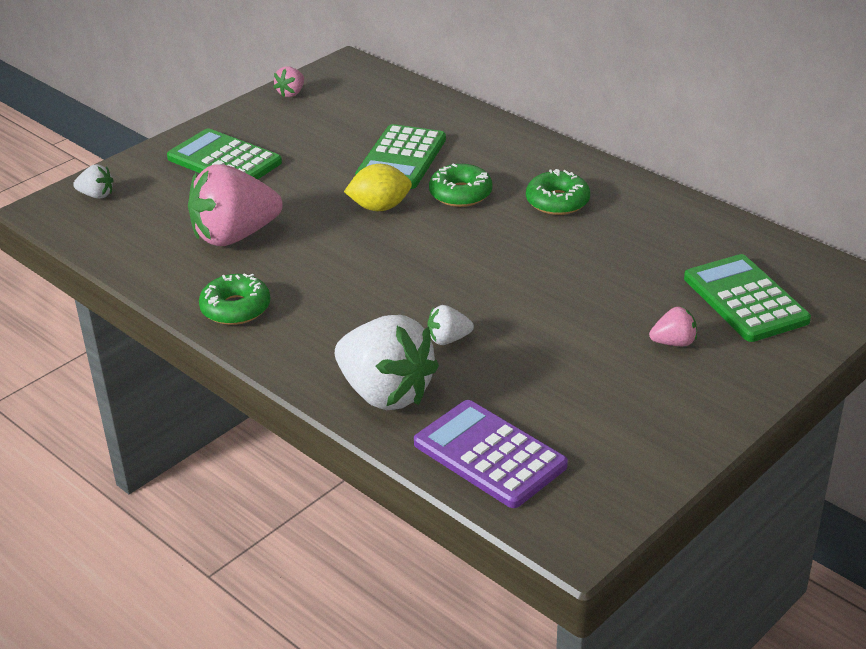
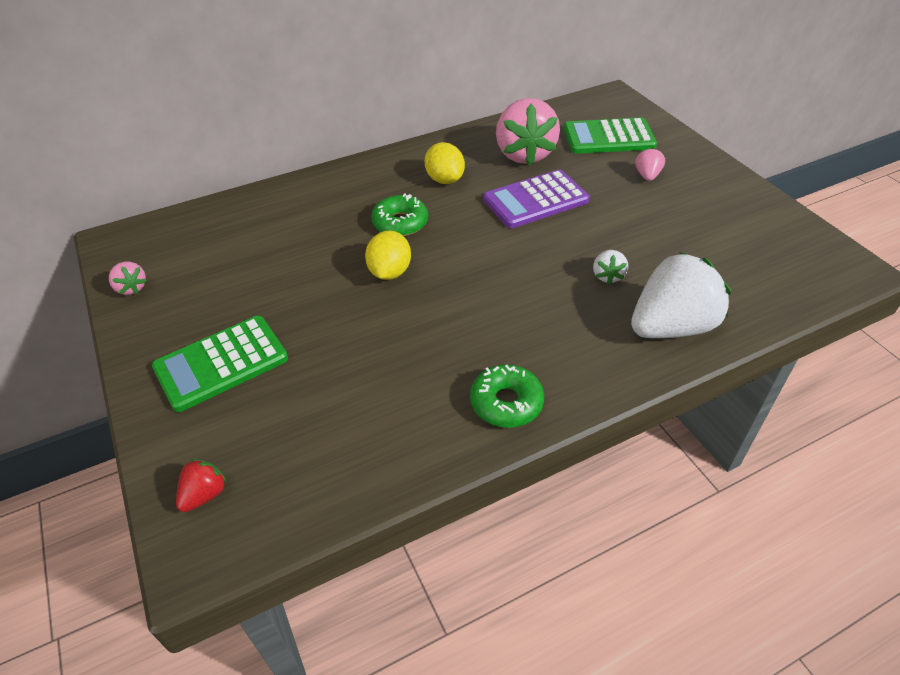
camera: 70 degrees left, 10 degrees up
white strawberry [73,164,113,199] -> red strawberry [176,459,227,512]
pink strawberry [188,165,283,246] -> pink strawberry moved to [496,98,560,166]
green calculator [355,124,446,189] -> none
purple calculator [414,400,568,508] -> purple calculator moved to [483,170,590,228]
green donut [526,169,590,215] -> yellow lemon [425,142,465,184]

